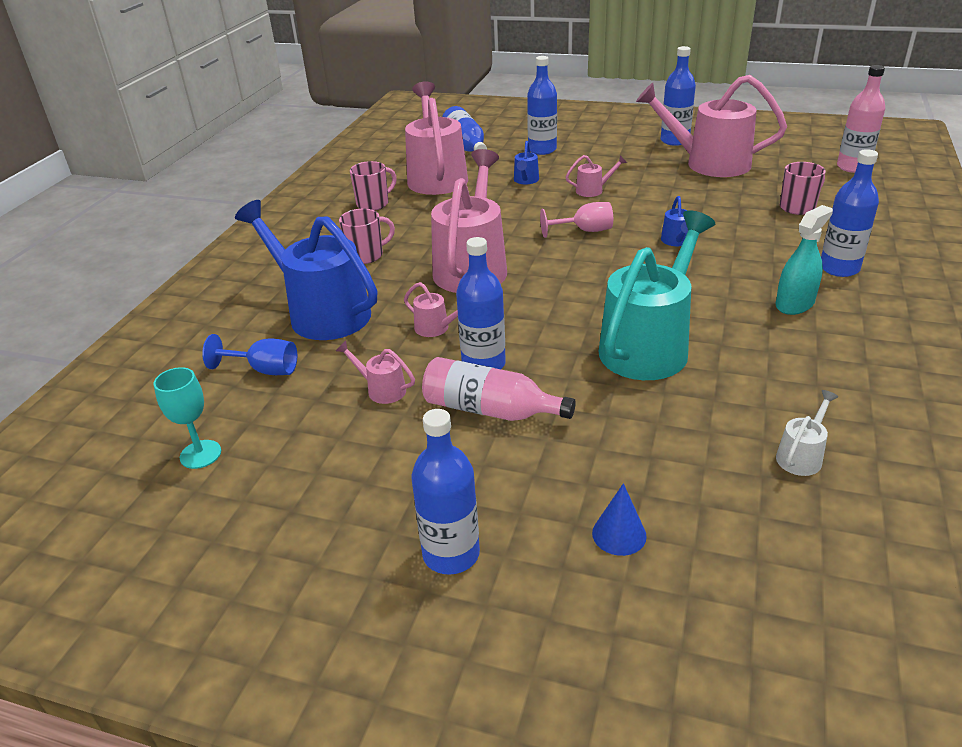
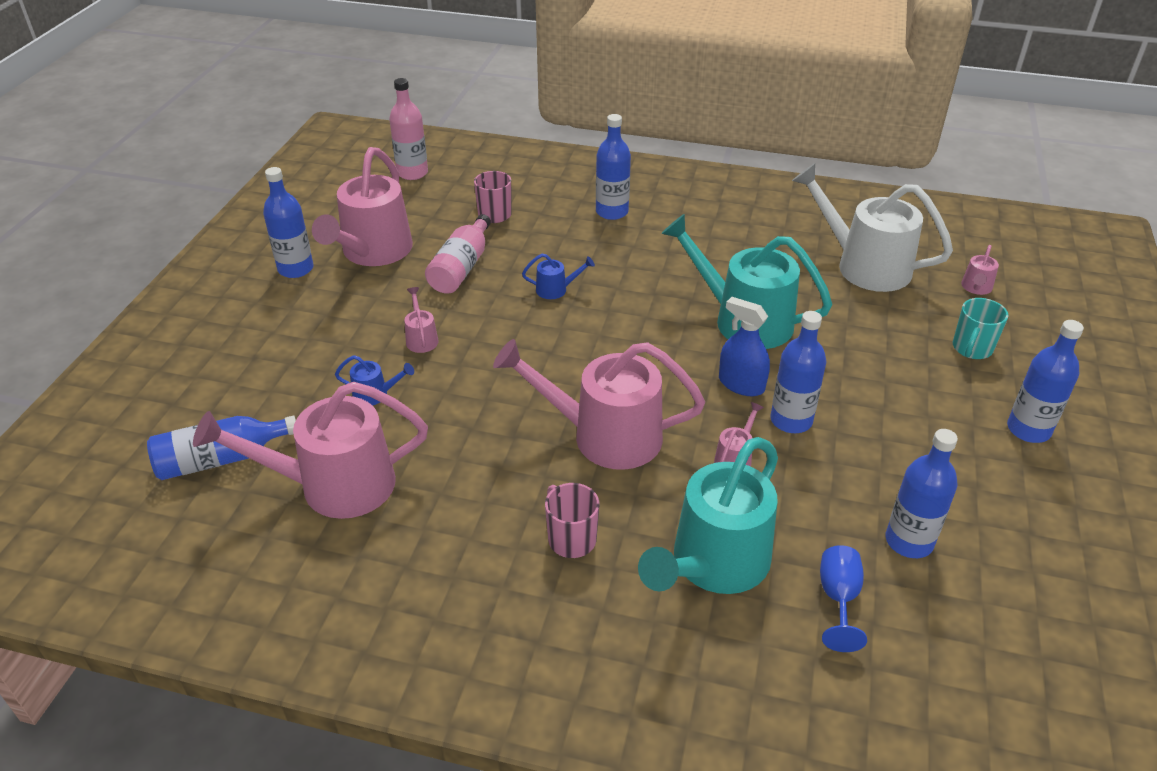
camera: 95 degrees left, 5 degrees up
turquoise goblet [153,367,221,469] -> none
blue watering can [235,200,377,340] -> turquoise watering can [638,437,778,594]
pink watering can [336,341,415,404] -> pink watering can moved to [961,245,999,295]
pink mug [350,161,397,211] -> none
pink bottle [422,357,576,421] -> pink bottle moved to [425,214,491,293]
blue bottle [527,56,557,155] -> blue bottle moved to [886,429,958,558]
pink goblet [540,202,613,238] -> none
blue cone [592,483,647,556] -> turquoise mug [953,298,1008,359]
turquoise spray bottle [776,205,833,315] -> none
white watering can [776,390,838,476] -> white watering can [792,163,953,292], size x2.41
none -> blue spray bottle [719,297,770,396]

